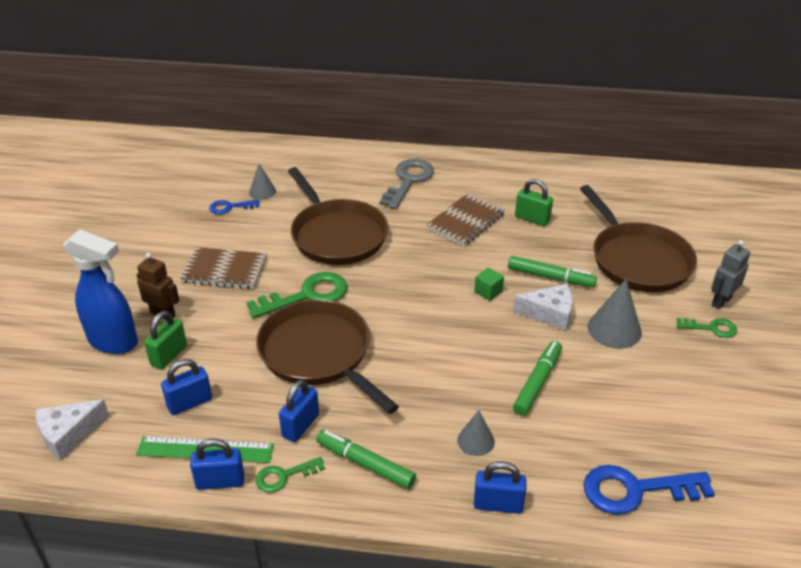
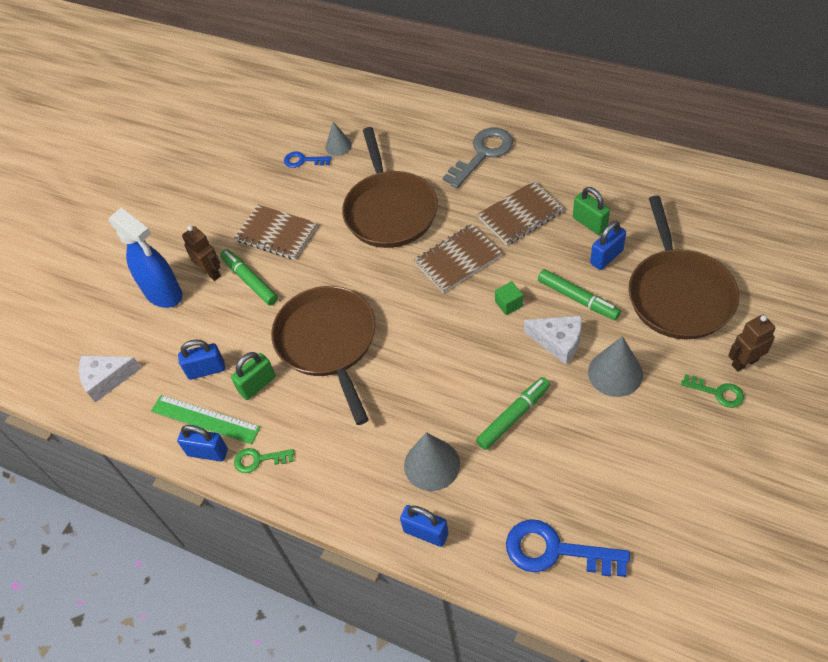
camera: 25 degrees right, 15 degrees up
green padlock [144,311,187,370] -> green padlock moved to [231,352,276,400]
green key [247,272,347,319] -> none
blue padlock [279,379,319,442] -> blue padlock moved to [590,221,626,270]
green marker [316,430,416,489] -> green marker moved to [220,249,278,306]
grey cone [457,410,495,456] -> grey cone [404,432,460,491], size x1.63
grey robot [711,240,751,309] -> brown robot [728,315,775,372]
none -> brown notebook [414,224,502,293]

